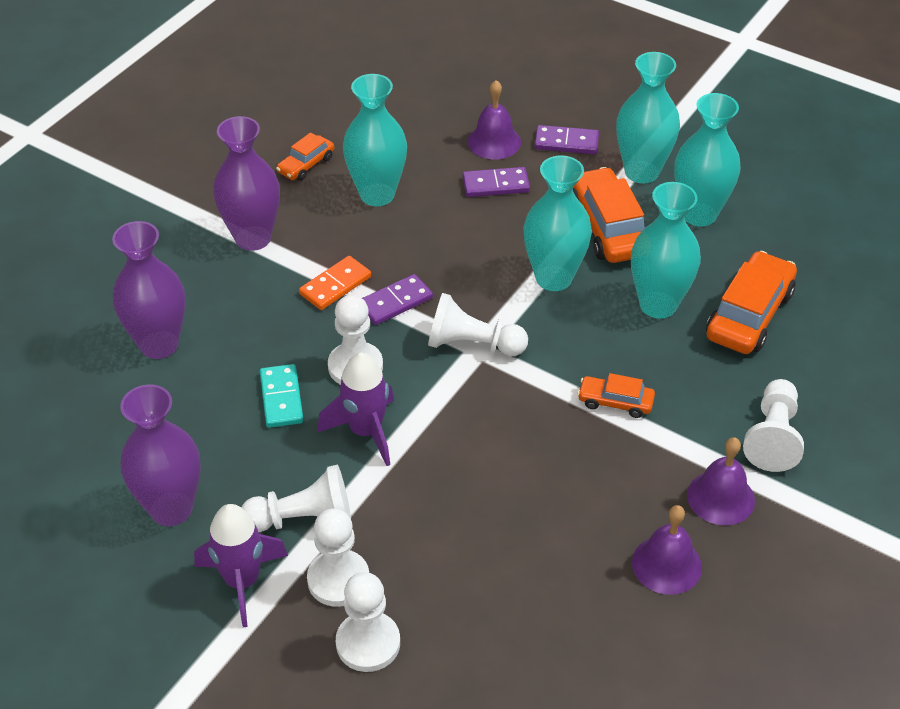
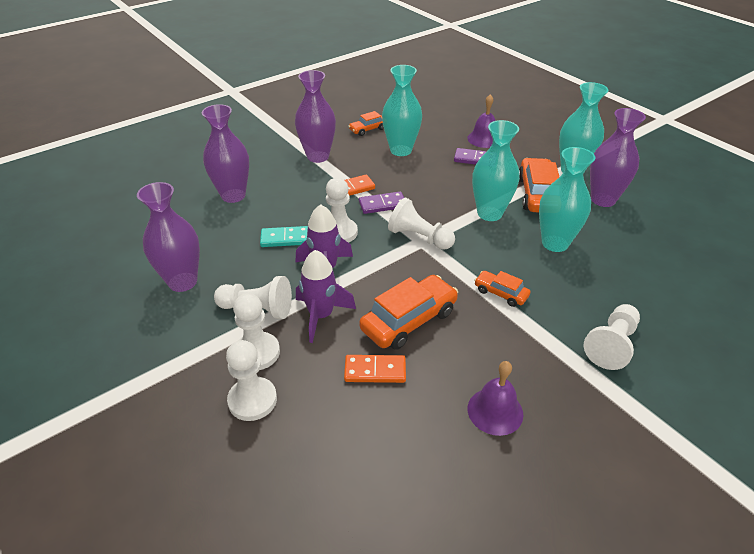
camera: 20 degrees right, 5 degrees down
purple rocket [194,504,288,627] -> purple rocket moved to [296,250,356,343]
turquoise domino [260,364,304,428] -> turquoise domino turned 75 degrees clockwise [260,226,308,247]
purple domino [534,125,599,154] -> none
turquoise vase [674,93,740,226] -> purple vase [590,108,646,207]
purple bell [687,437,755,525] -> none
orange car [706,251,797,354] -> orange car moved to [359,275,458,350]
none -> orange domino [344,355,406,383]

